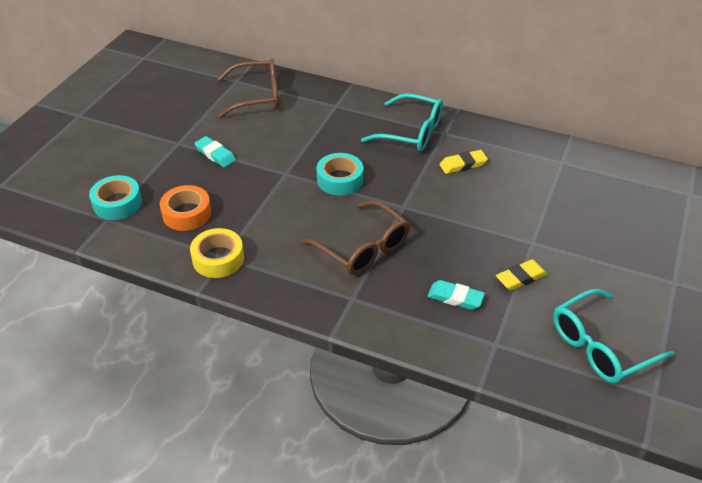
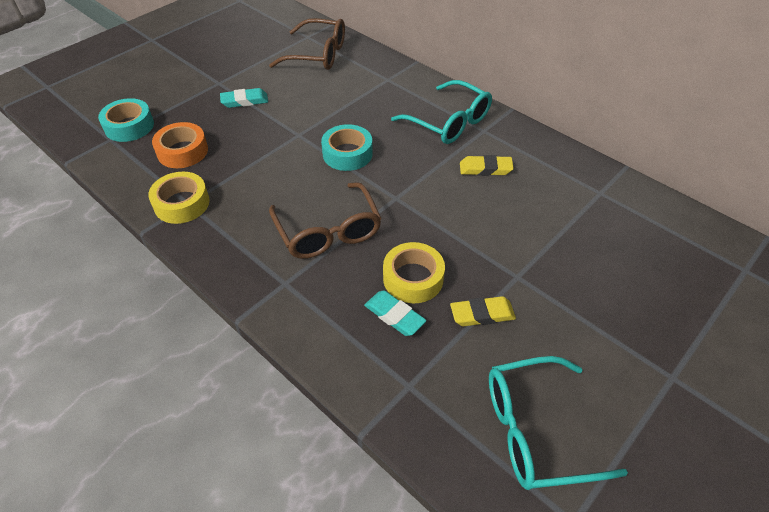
camera: 20 degrees right, 5 degrees up
turquoise eraser [194,136,236,168] -> turquoise eraser turned 75 degrees counterclockwise [220,88,268,108]
none -> yellow tape [383,242,445,303]

